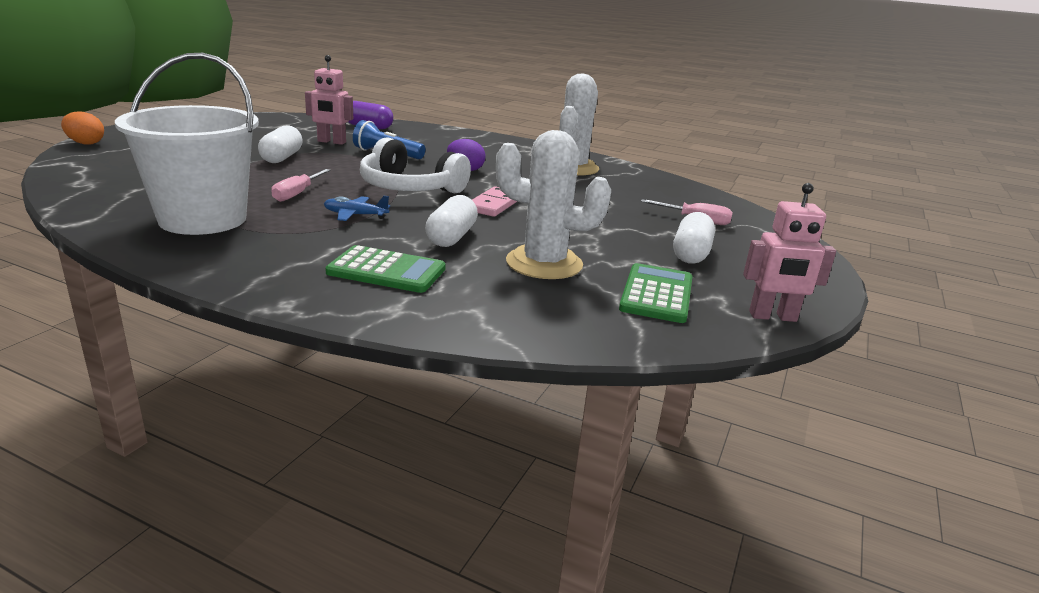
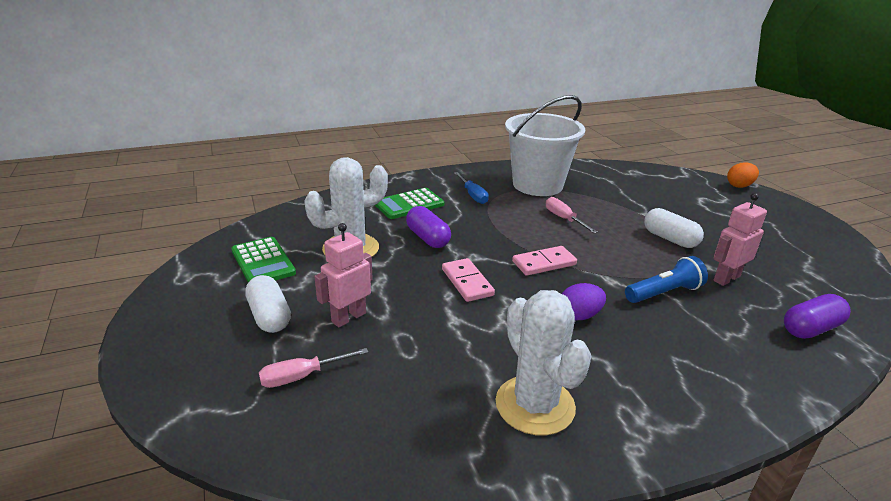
camera: 135 degrees right, 5 degrees up
blue plane [324,196,390,221] -> none
white headphones [360,137,471,193] -> pink domino [512,246,577,276]
white capsule [425,195,478,247] -> purple capsule [406,206,451,248]
pink robot [743,183,836,322] -> pink robot moved to [314,223,373,327]
none -> blue screwdriver [454,172,489,204]

